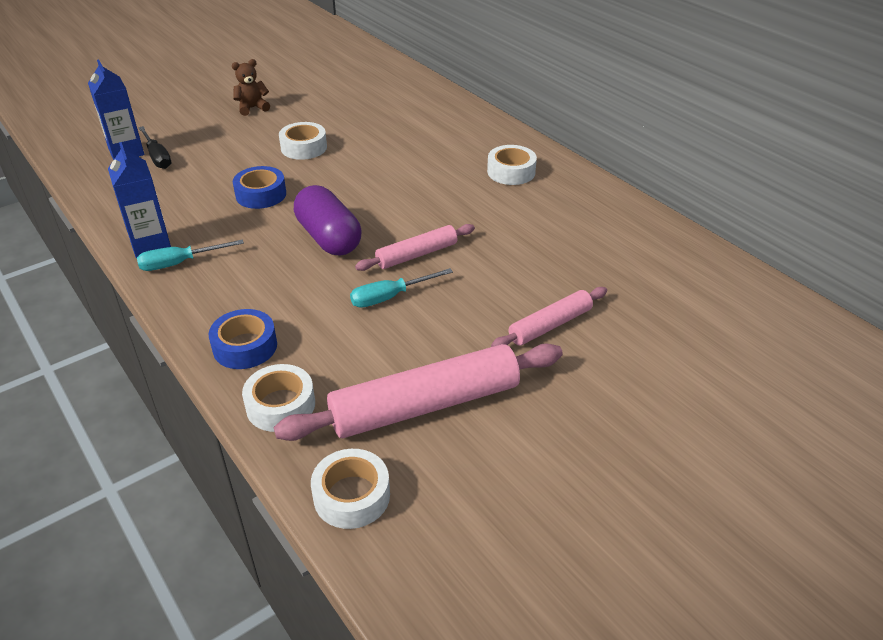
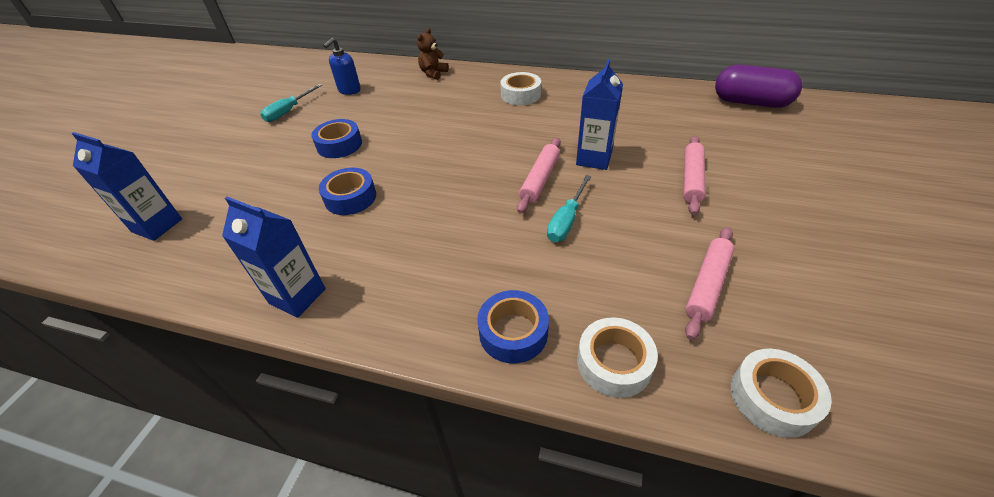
camera: 35 degrees left, 5 degrees up
turquoise screwdriver [137,239,244,271] -> turquoise screwdriver moved to [260,84,322,122]
black screwdriver [138,126,171,169] -> none
brown teddy bear [232,59,270,116] -> brown teddy bear moved to [417,28,449,80]
pink rolling pin [274,344,563,441] -> pink rolling pin [685,227,734,340], size x0.55
white tape [279,122,327,160] -> blue tape [311,119,362,158]
purple capsule [294,185,361,256] -> purple capsule moved to [715,64,802,108]
none -> blue soap dispenser [323,38,361,95]
none -> blue carton [576,59,623,170]

